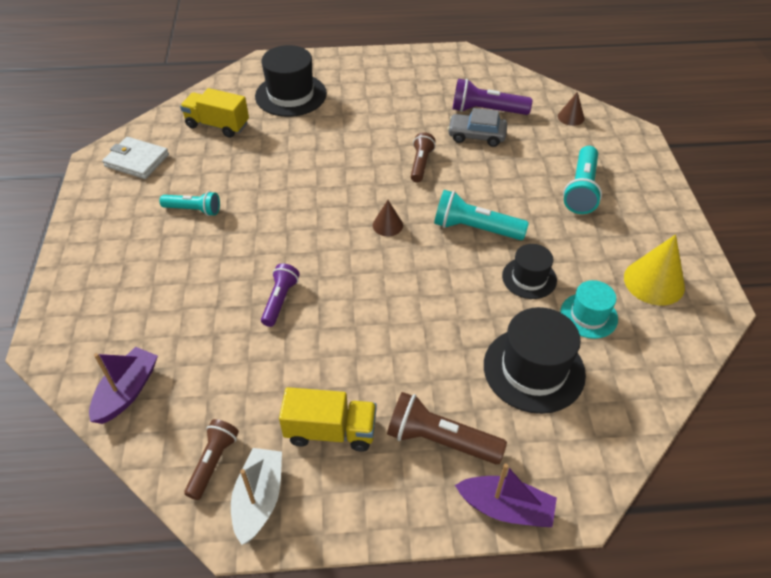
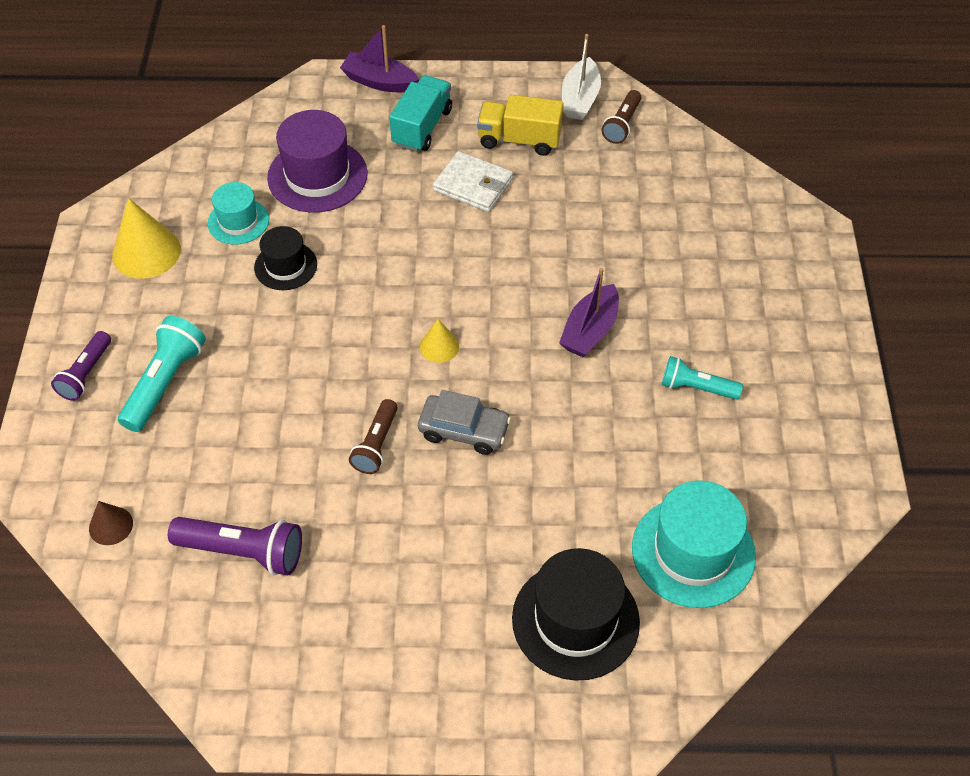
camera: 175 degrees left, 5 degrees up
purple boat [89,347,158,424] -> purple boat moved to [559,268,619,357]
white wallet [102,137,169,179] -> white wallet moved to [433,151,513,212]
yellow truck [180,88,249,138] -> turquoise hat [632,480,756,608]
purple flashlight [261,263,300,327] -> purple flashlight moved to [51,331,111,401]
brown cone [373,200,403,236] -> yellow cone [420,319,459,363]
brown flashlight [387,392,507,464] -> turquoise truck [389,75,452,152]
turquoise flashlight [434,190,529,240] -> none
grey car [448,108,507,147] -> grey car moved to [418,390,511,455]
black hat [484,307,586,414] -> purple hat [267,110,368,213]

